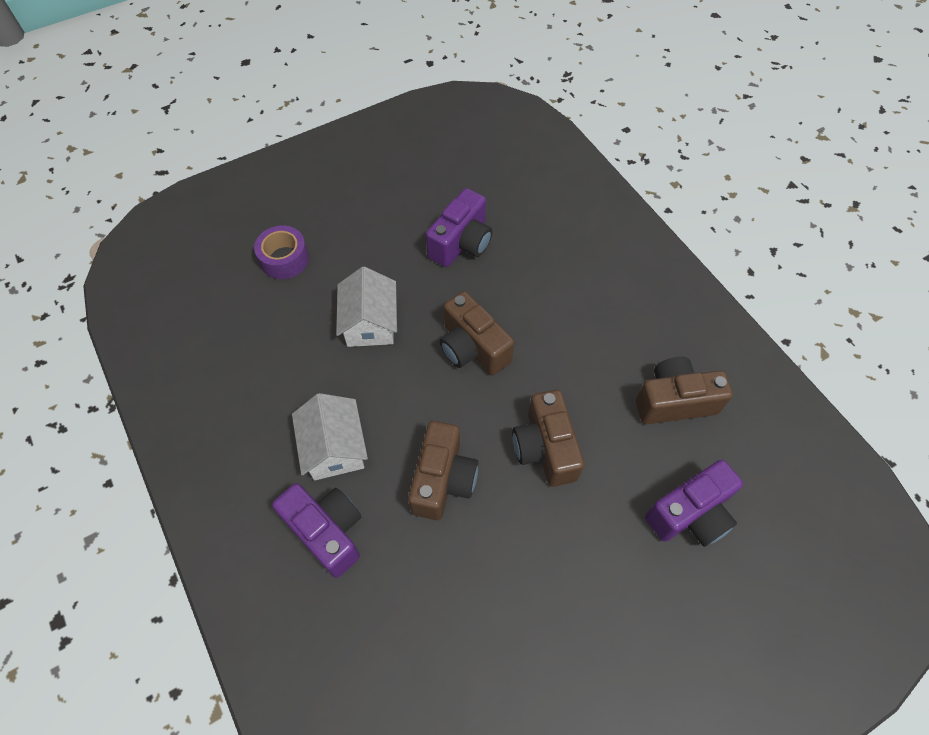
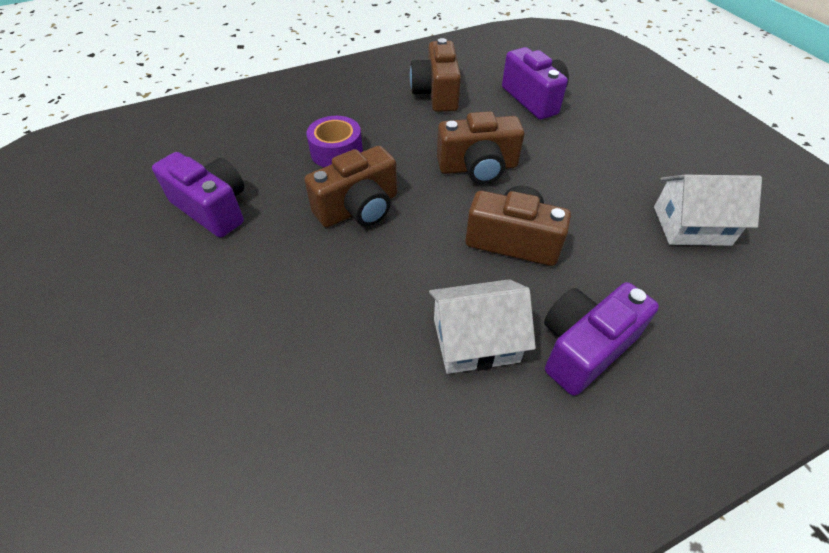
camera: 85 degrees left, 10 degrees down
purple tape [254,225,309,279] -> purple tape moved to [306,116,363,167]
white house [336,266,397,347] -> white house moved to [654,175,762,246]

